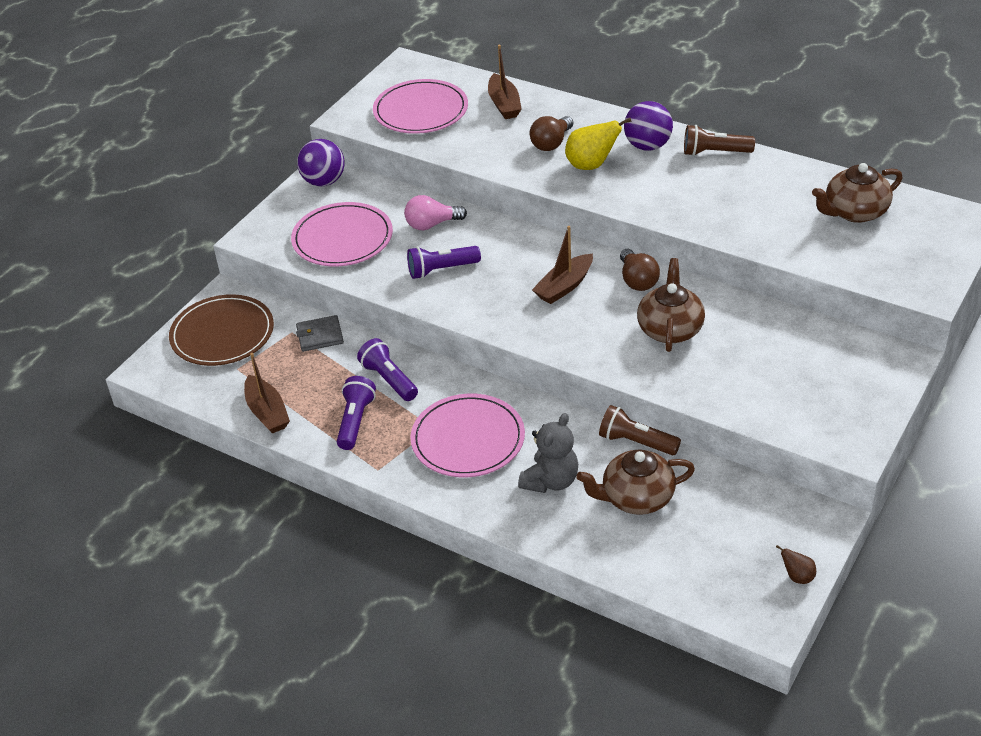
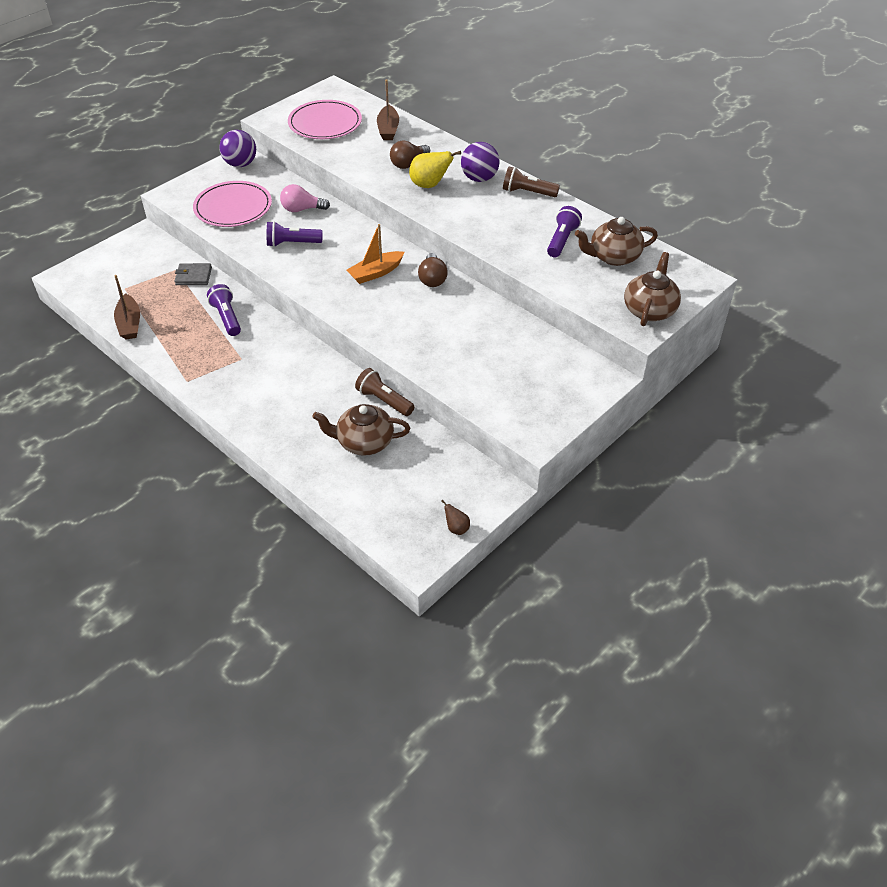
camera: 10 degrees right, 5 degrees up
brown plate [169,294,274,366] -> none
purple flashlight [337,376,376,450] -> purple flashlight moved to [547,206,582,257]
pink plate [410,394,525,477] -> none
grey teddy bear [518,413,578,493] -> none
brown boat [532,226,593,304] -> orange boat [347,224,405,284]
brown teapot [637,258,705,352] -> brown teapot moved to [624,252,681,326]

